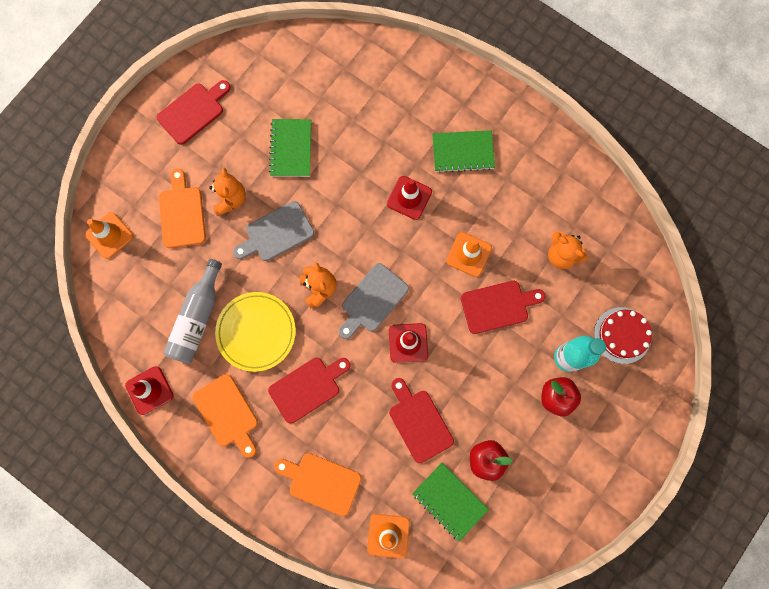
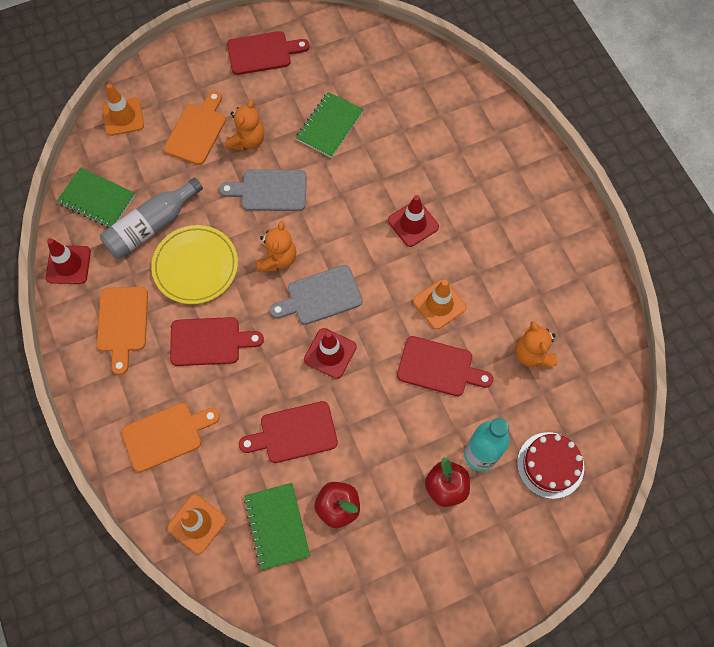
camera: 30 degrees right, 10 degrees down
orange cutting board [274,453,361,516] -> orange cutting board turned 105 degrees clockwise [121,403,220,472]
red cutting board [389,378,454,463] -> red cutting board turned 105 degrees counterclockwise [239,401,338,463]
green notebook [432,130,495,173] -> green notebook moved to [57,167,135,228]

